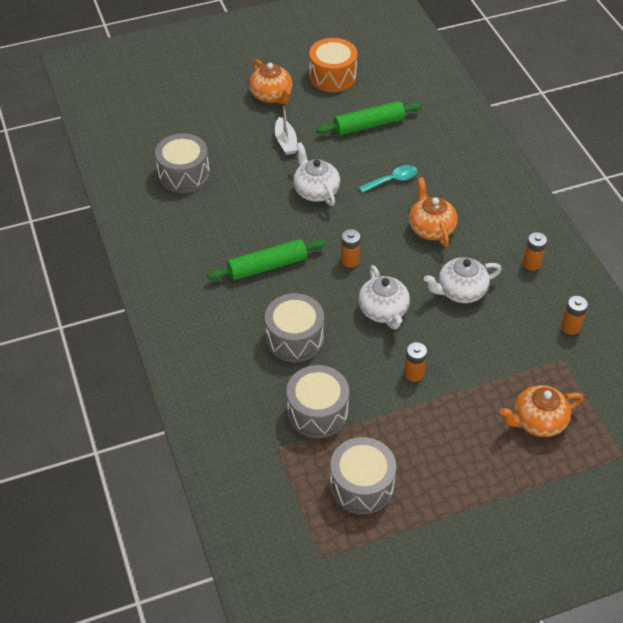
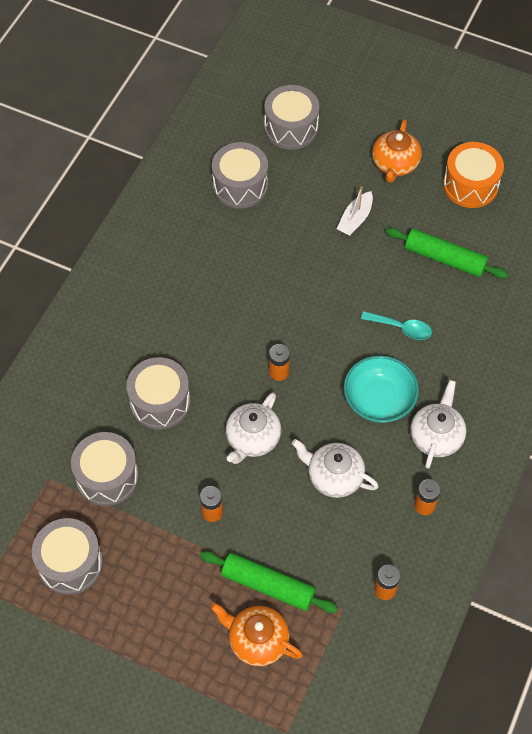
camera: 45 degrees right, 10 degrees up
green rolling pin [207,239,326,281] -> green rolling pin moved to [200,551,338,613]
white teapot [293,142,340,206] -> white teapot moved to [410,380,466,469]
orange teapot [409,177,458,247] -> turquoise bowl [344,356,419,423]
none -> grey drum [264,85,319,150]

